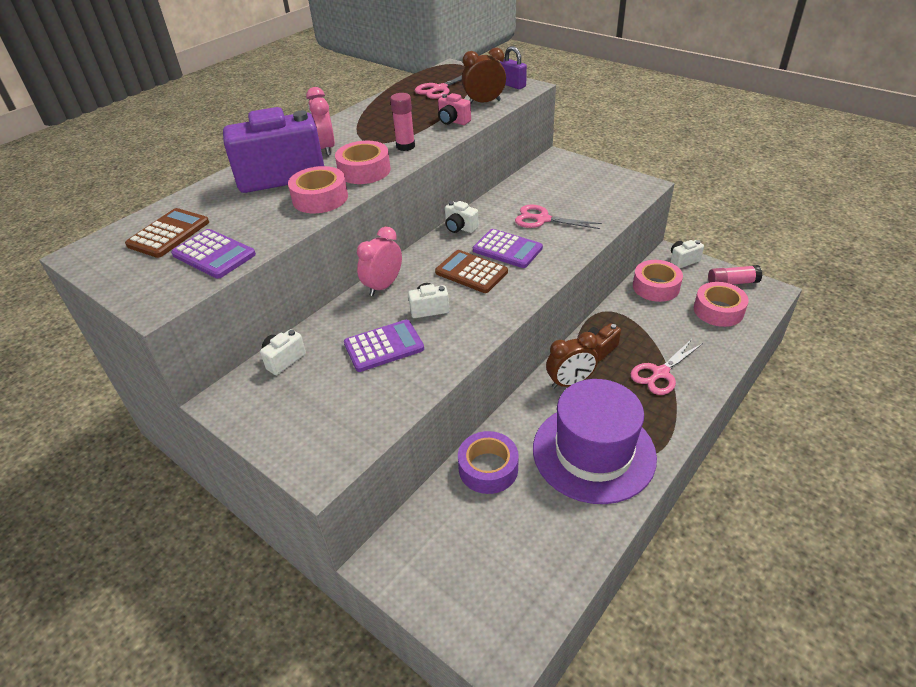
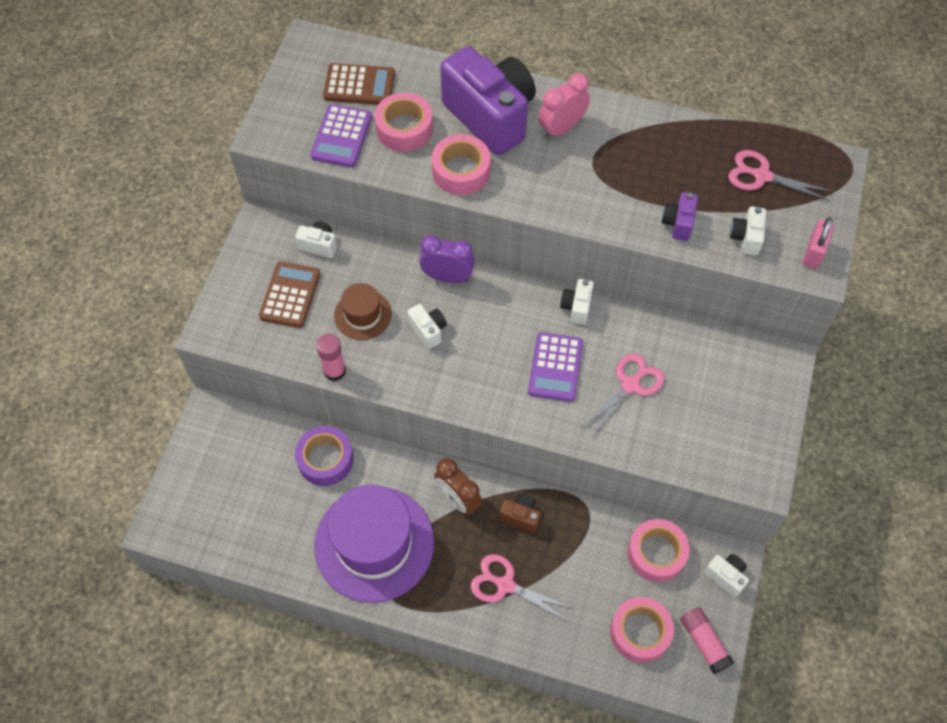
camera: 65 degrees right, 20 degrees up
pink tape [335,141,391,184] -> pink tape moved to [374,93,433,152]
purple calculator [344,320,424,372] -> brown hat [334,283,392,340]
pink clock [357,227,402,296] -> purple clock [419,235,475,283]
pink glue stick [390,93,415,151] -> pink glue stick moved to [316,334,346,381]
brown calculator [435,250,508,293] -> brown calculator moved to [259,262,320,328]
pink camera [438,93,471,125] -> purple camera [662,192,698,241]
brown clock [462,48,506,103] -> white camera [730,206,766,256]
purple padlock [500,46,527,89] -> pink padlock [803,217,834,269]
pink scissors [515,205,602,229] -> pink scissors turned 45 degrees clockwise [582,353,664,437]

